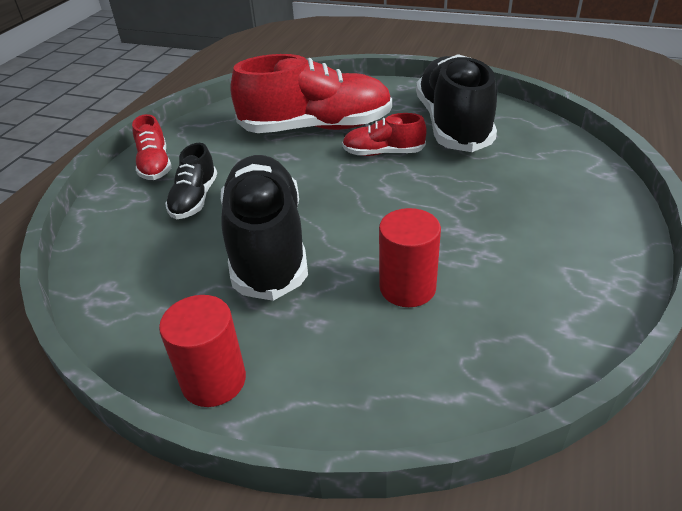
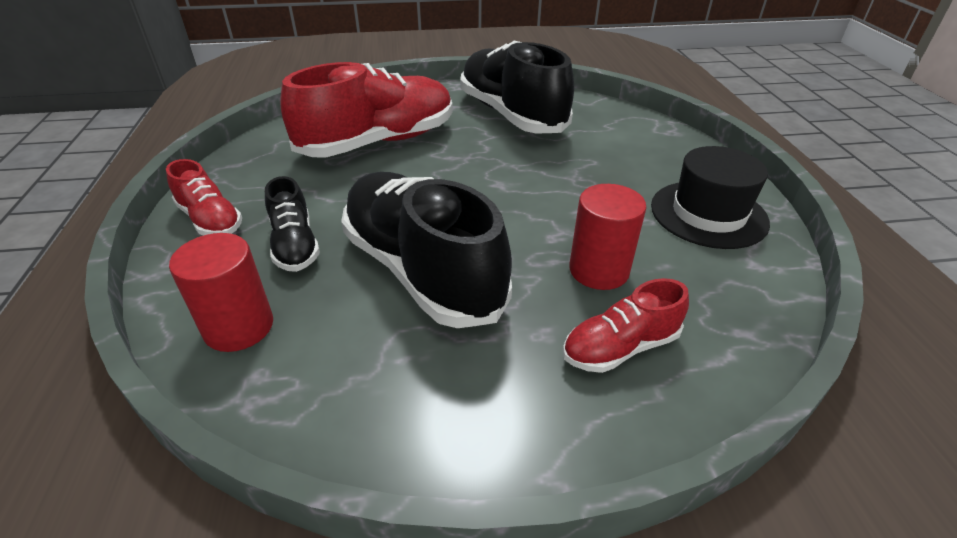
camera: 30 degrees left, 0 degrees up
red cylinder [159,295,246,407] -> red cylinder moved to [169,233,273,352]
red shoe [342,113,427,156] -> red shoe moved to [563,278,689,373]
none -> black hat [651,146,770,249]

